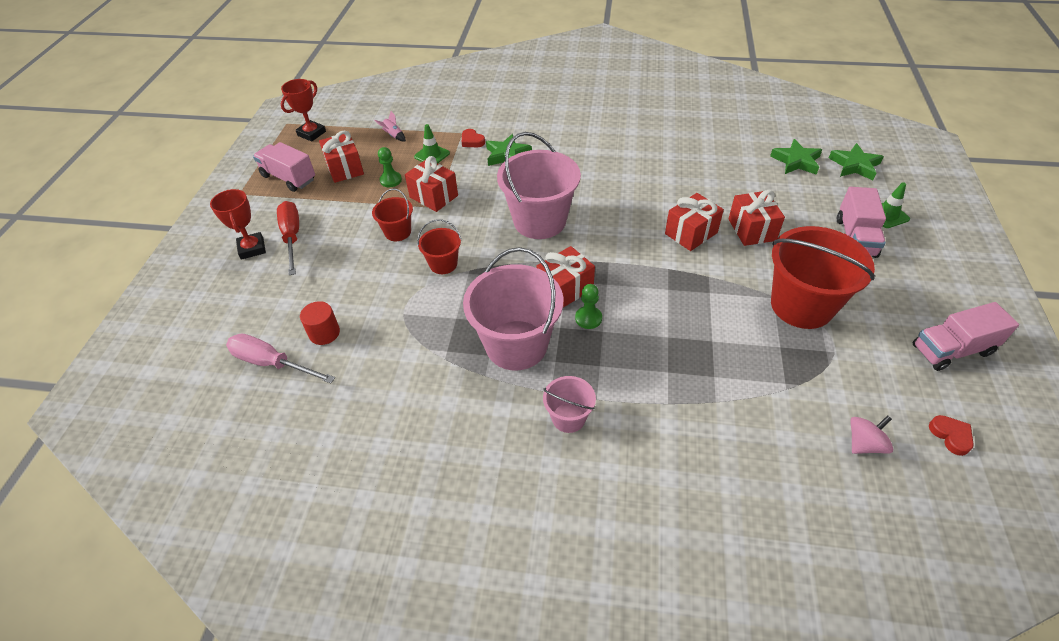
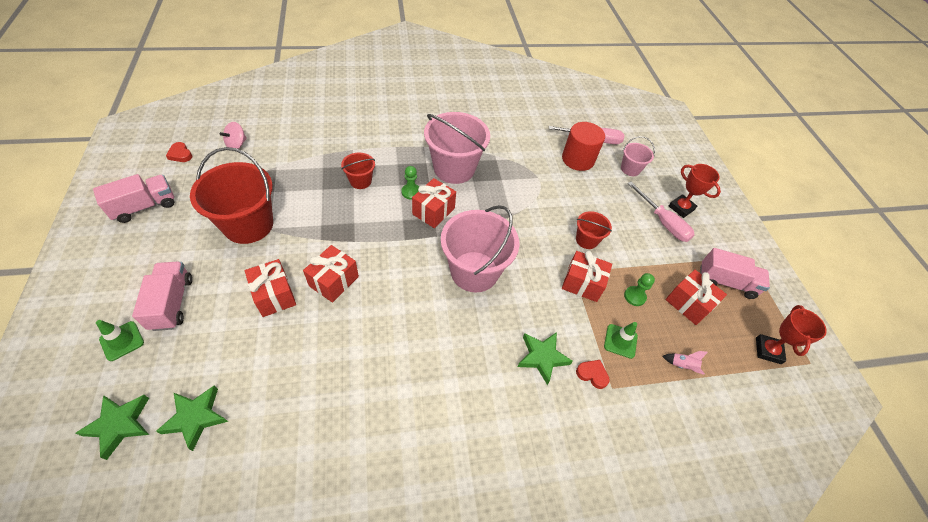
camera: 155 degrees right, 5 degrees up
red screwdriver [277,201,299,275] -> pink screwdriver [627,182,695,242]
red cylinder [300,301,340,345] -> red cylinder [562,122,605,171], size x1.66
red bucket [417,219,461,274] -> red bucket moved to [341,153,375,189]
pink bucket [543,376,596,433] -> pink bucket moved to [621,136,655,176]

